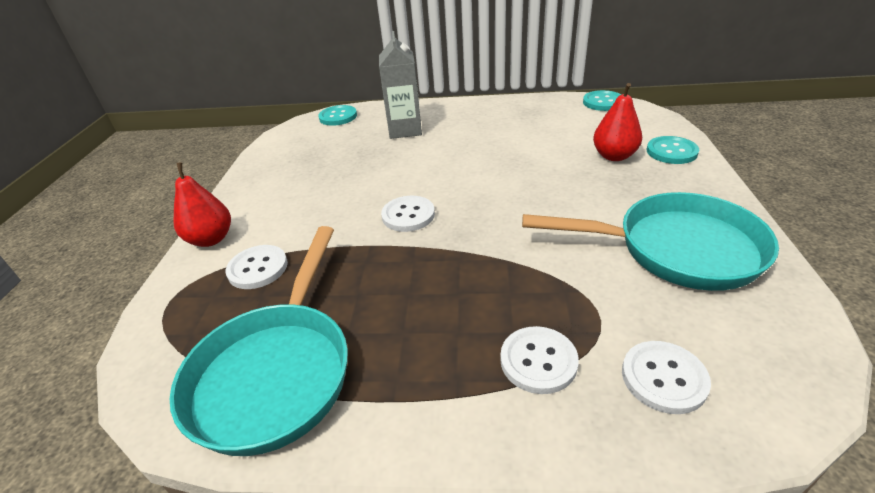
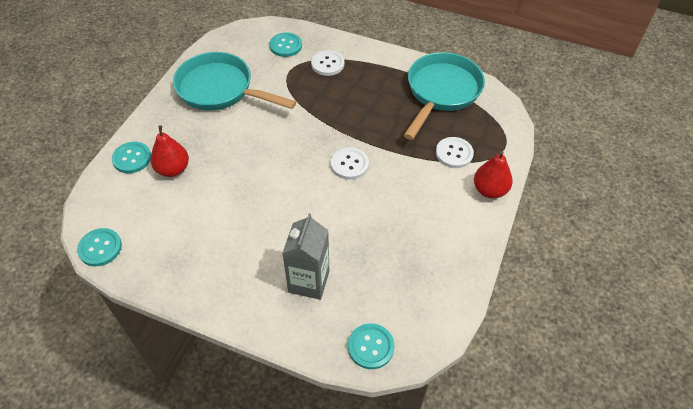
camera: 165 degrees left, 15 degrees up
white button [622,341,711,414] -> turquoise button [269,33,302,57]

